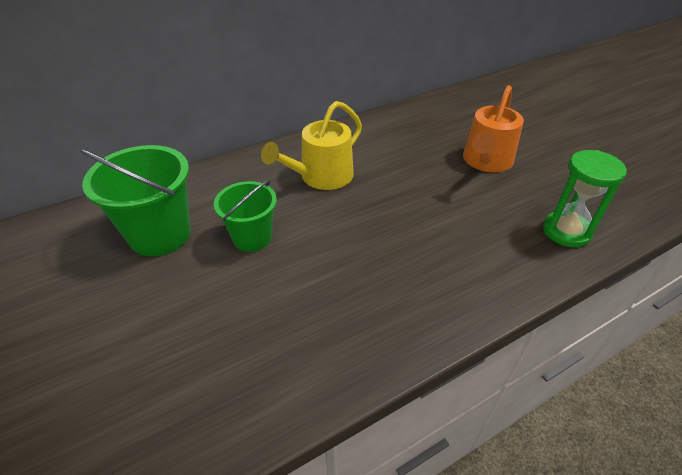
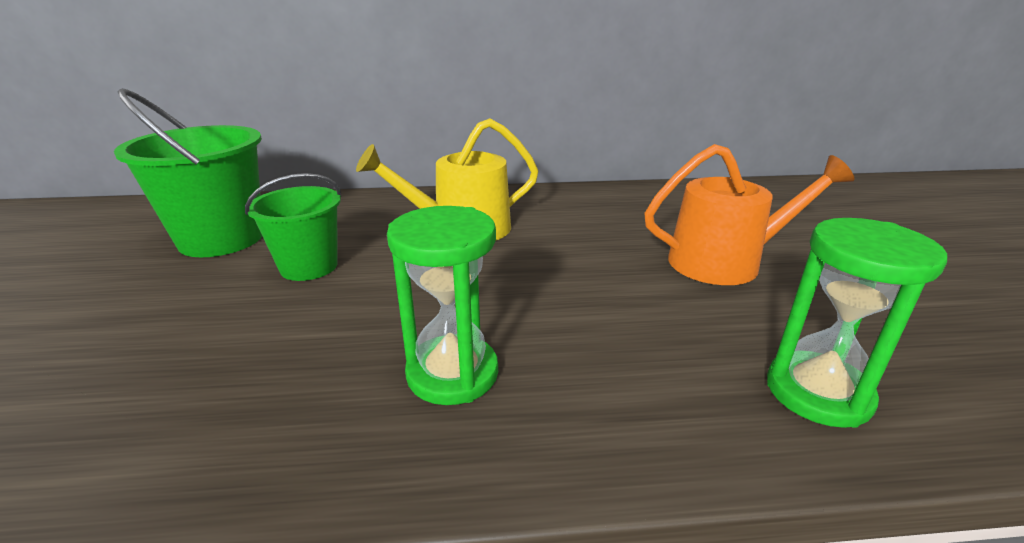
camera: 25 degrees right, 15 degrees down
orange watering can [463,85,524,173] -> orange watering can turned 150 degrees counterclockwise [644,144,854,285]
none -> green hourglass [387,206,498,405]

